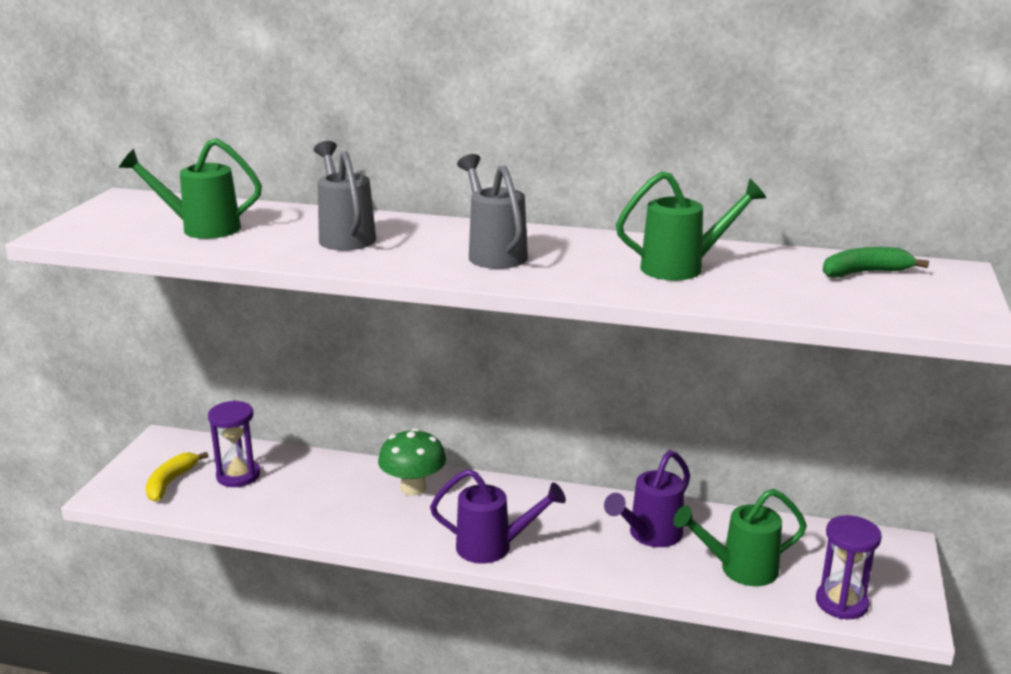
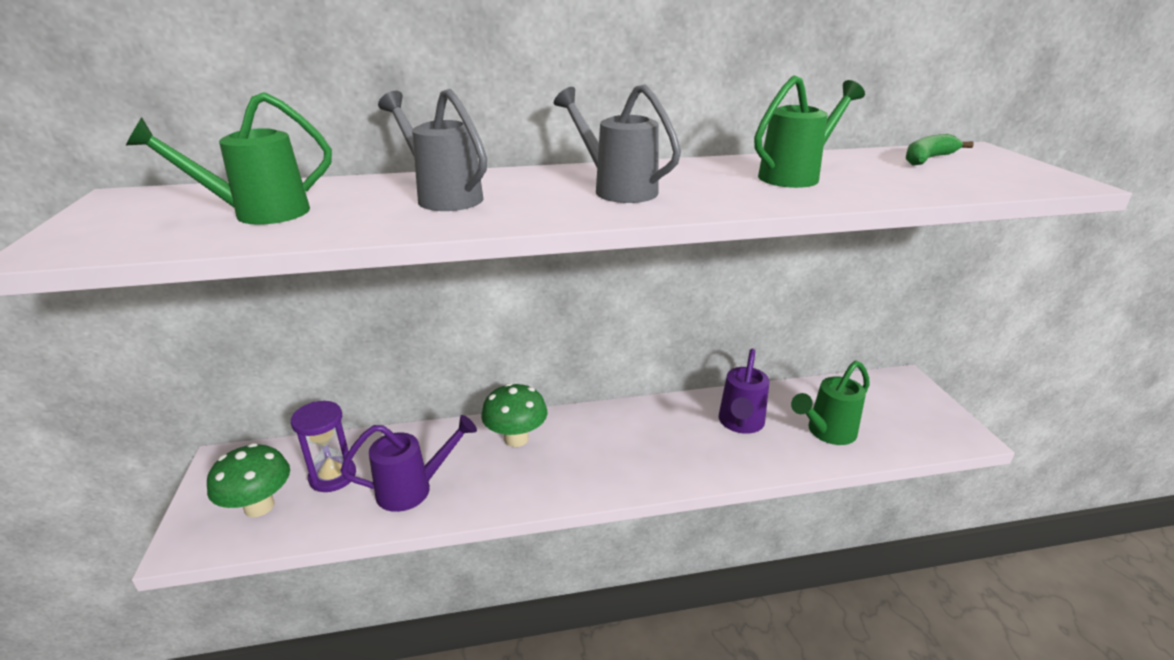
camera: 25 degrees left, 5 degrees up
yellow banana [146,452,208,502] -> green mushroom [207,443,290,517]
purple watering can [430,469,566,563] -> purple watering can moved to [341,415,477,512]
purple hourglass [816,515,882,619] -> none

